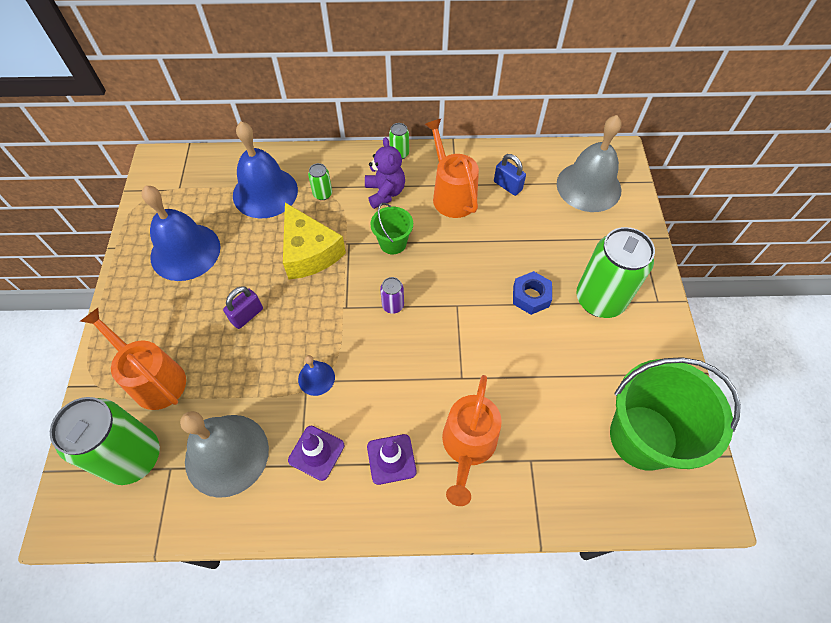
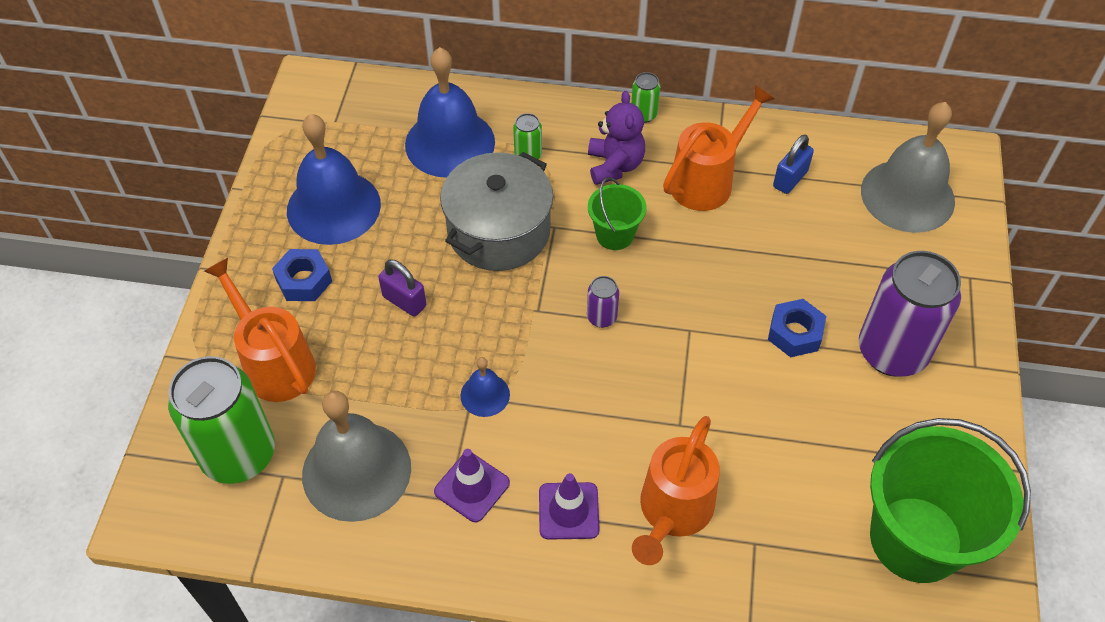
camera: 10 degrees right, 5 degrees down
purple padlock [223,286,263,329] -> purple padlock turned 75 degrees clockwise [378,259,426,317]
yellow cheese [283,203,346,280] -> grey pot [440,152,553,271]
orange watering can [425,119,479,218] -> orange watering can turned 60 degrees clockwise [663,85,775,211]
blue padlock [494,154,526,196] -> blue padlock turned 75 degrees clockwise [773,135,814,194]
green can [577,227,655,318] -> purple can [859,251,961,377]
none -> blue nut [272,249,332,301]

